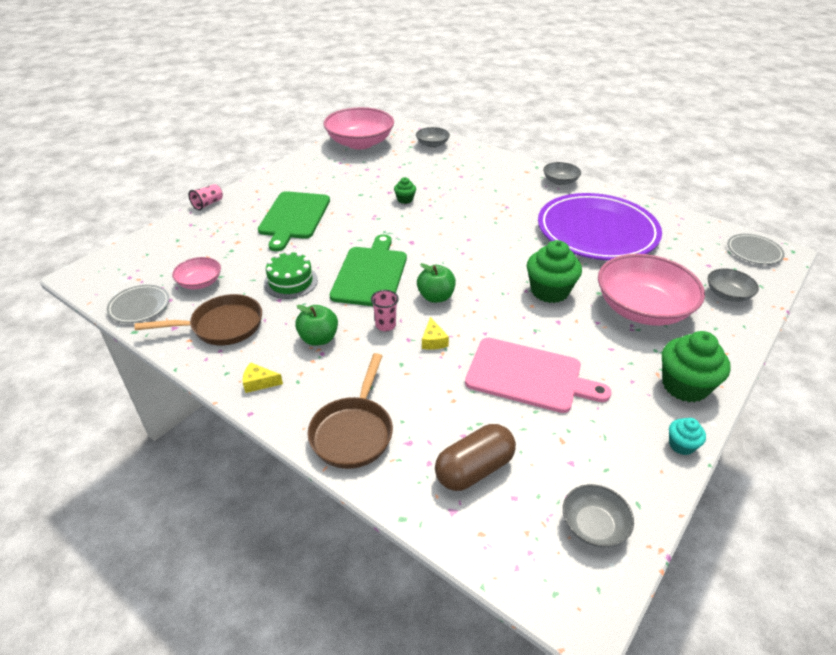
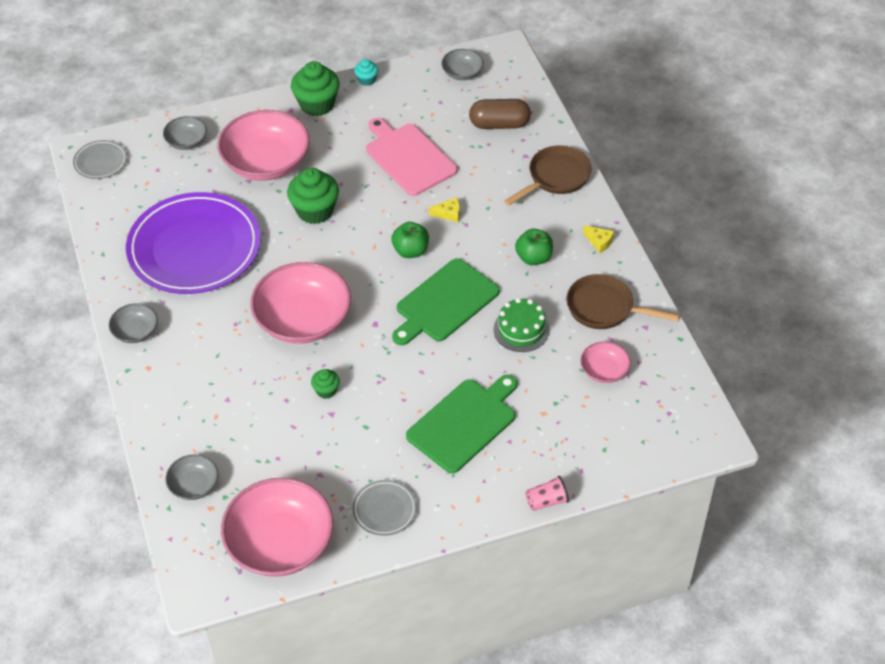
camera: 145 degrees left, 10 degrees up
grey plate [107,285,169,323] -> grey plate moved to [352,480,417,536]
pink cup [371,290,399,331] -> none
yellow cheese [422,317,449,350] -> yellow cheese turned 60 degrees clockwise [429,197,460,222]
none -> pink bowl [250,262,351,344]

